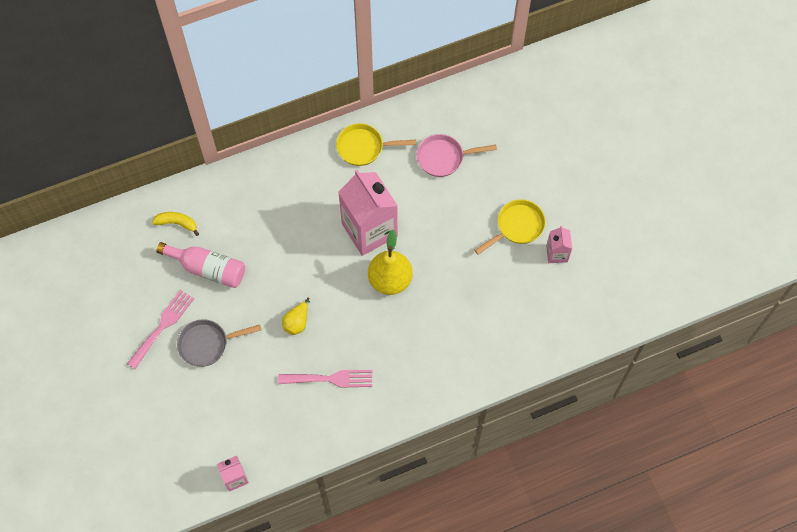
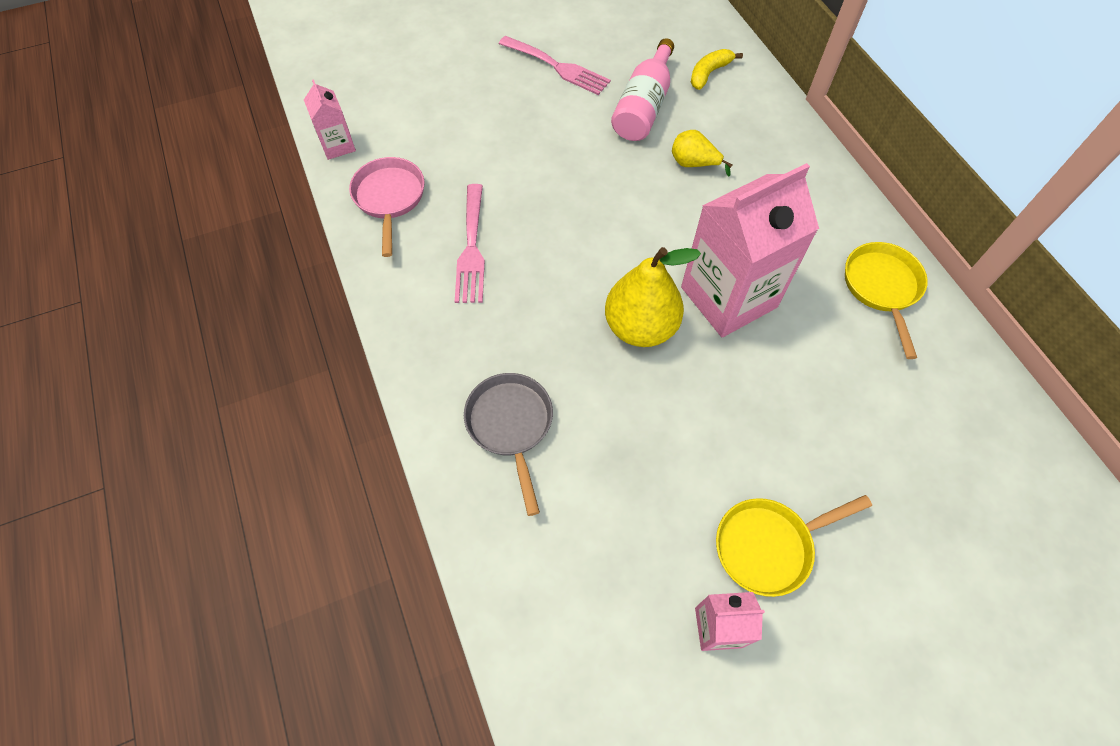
camera: 90 degrees right, 5 degrees down
yellow banana [152,212,199,236] -> yellow banana turned 150 degrees counterclockwise [691,49,743,90]
grey pan [177,319,261,367] -> grey pan moved to [464,373,553,516]
yellow pear [282,297,310,335] -> yellow pear moved to [672,130,732,177]
pink pan [417,134,497,177] -> pink pan moved to [349,157,425,257]
yellow pan [474,199,546,255] -> yellow pan turned 105 degrees clockwise [716,495,872,597]

